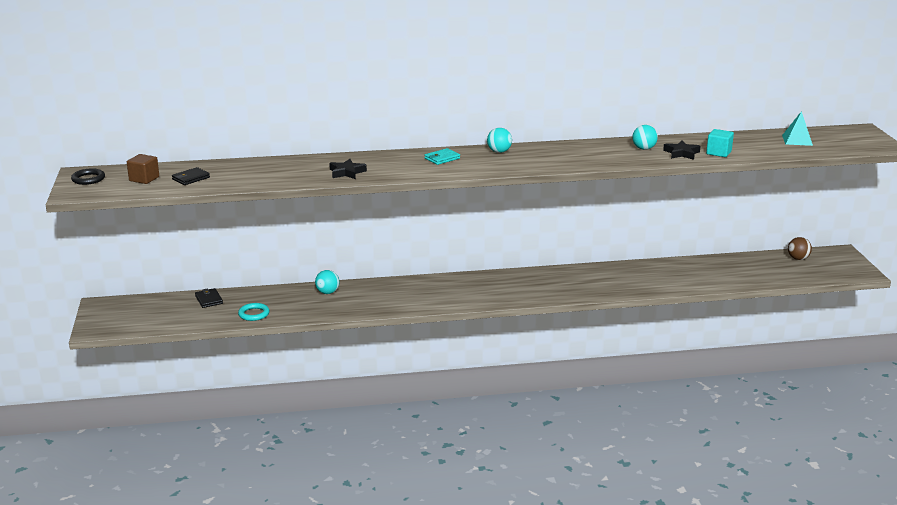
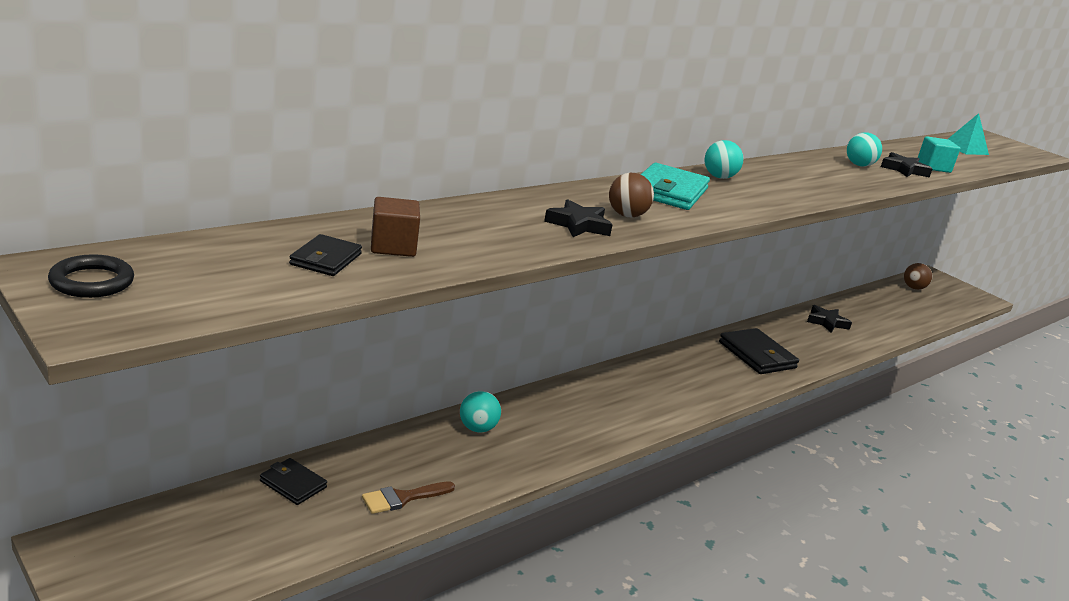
camera: 35 degrees left, 0 degrees up
brown cube [127,154,159,184] -> brown cube moved to [371,197,420,257]
turquoise ring [238,303,269,321] -> brown brush [362,481,455,514]
turquoise wallet [424,148,460,165] -> turquoise wallet [641,163,710,210], size x1.74
none -> brown ball [609,173,654,217]
none -> black wallet [719,328,799,374]
none -> black star [807,305,852,333]

